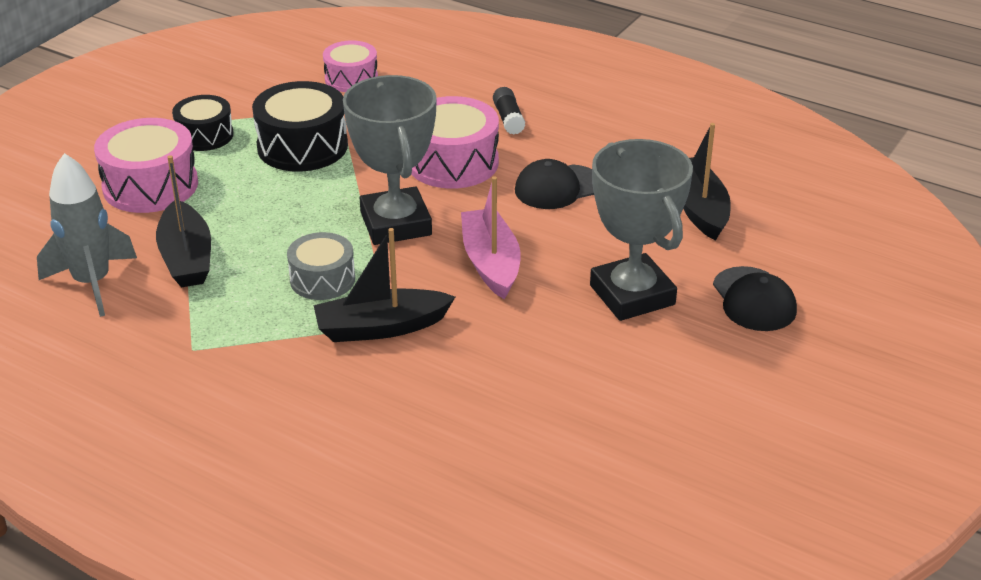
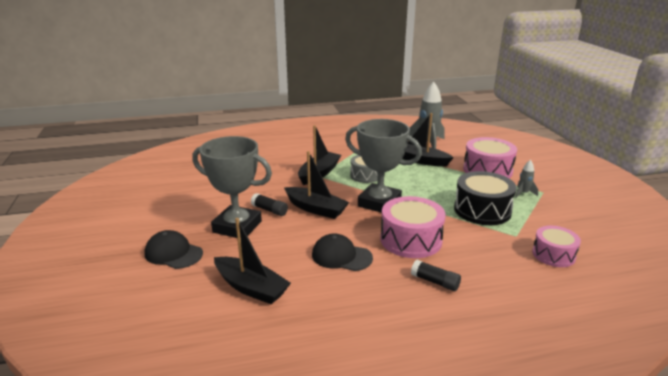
camera: 135 degrees right, 10 degrees down
black drum [172,95,234,151] -> grey rocket [515,160,538,198]
pink boat [461,176,521,299] -> black boat [284,151,349,219]
black cap [515,159,594,209] -> black cap turned 90 degrees counterclockwise [312,233,373,271]
none -> black glue stick [251,193,288,216]

